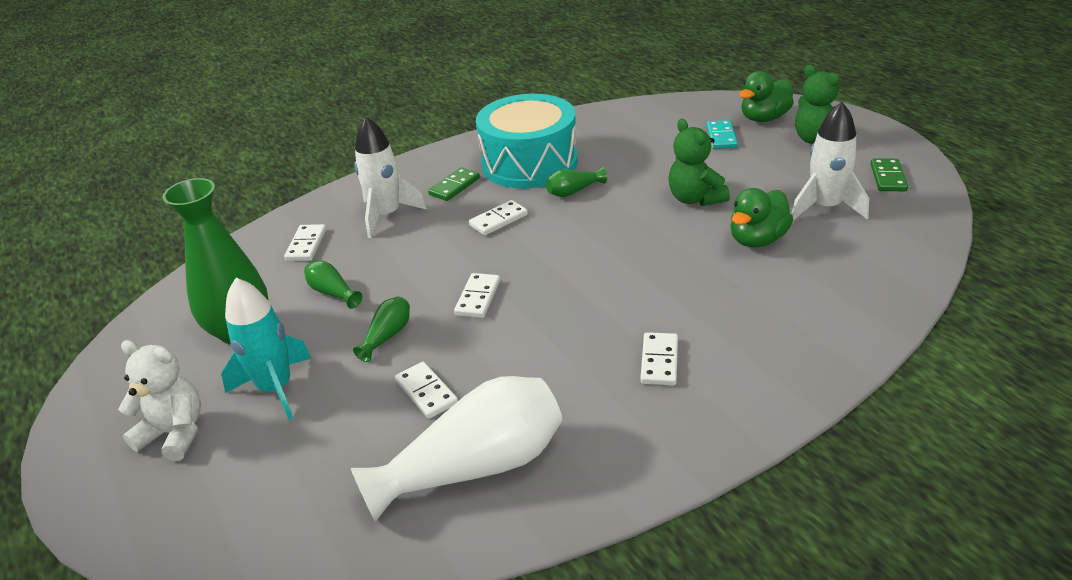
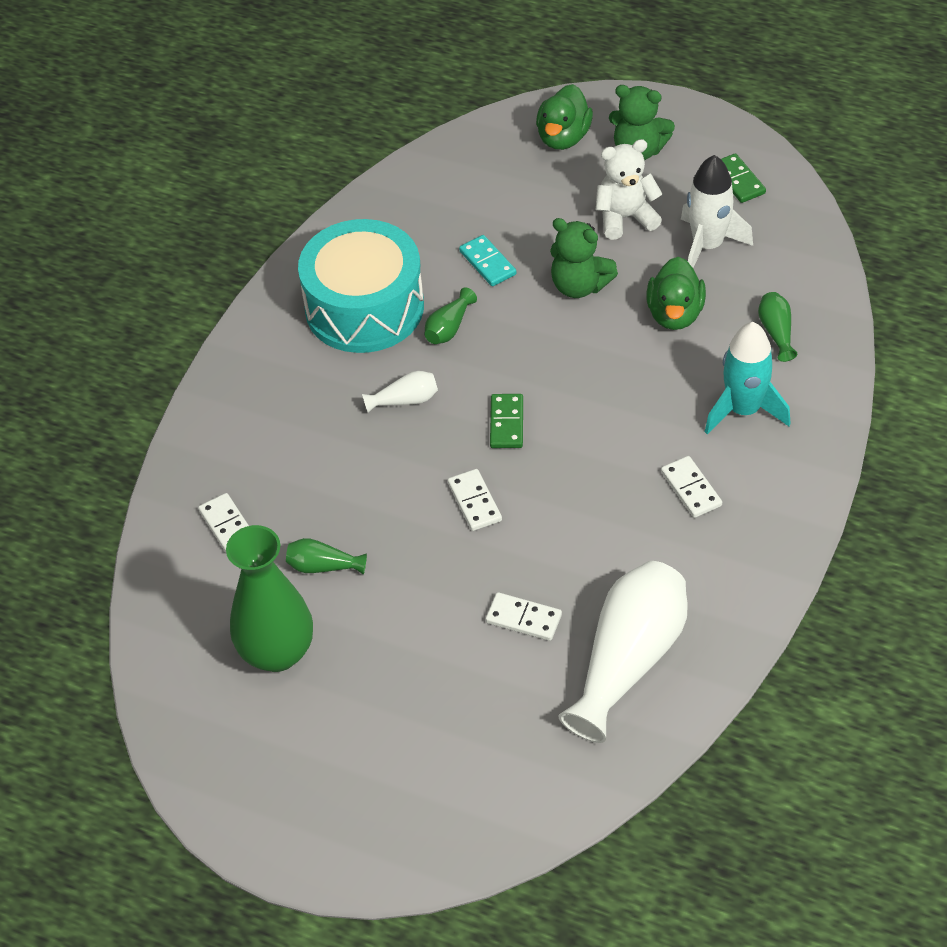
camera: 35 degrees left, 15 degrees up
white teddy bear [118,340,201,461] -> white teddy bear moved to [596,139,662,240]
turquoise rocket [221,278,311,421] -> turquoise rocket moved to [705,322,791,434]
green vase [353,297,410,362] -> green vase moved to [758,292,797,362]
white rocket [354,117,427,238] -> none
green domino [428,167,480,201] -> green domino moved to [490,394,523,448]
white domino [469,200,528,236] -> white vase [362,371,438,413]
turquoise domino [707,120,738,149] -> turquoise domino moved to [459,235,516,286]

